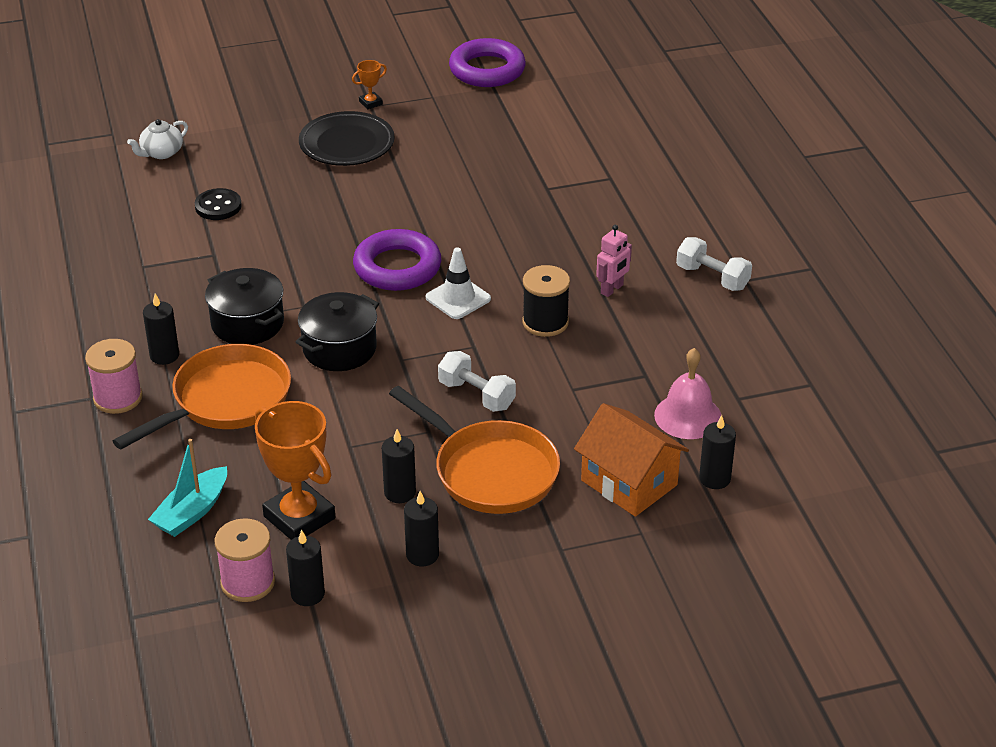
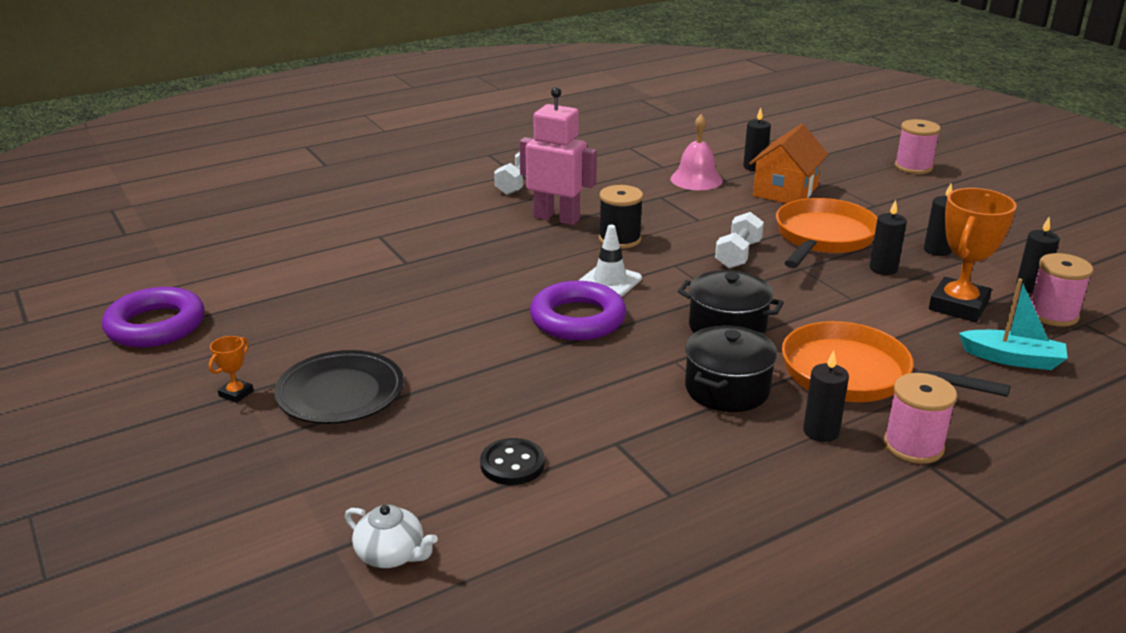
camera: 105 degrees left, 10 degrees down
orange trophy [352,60,387,109] -> orange trophy turned 75 degrees clockwise [209,336,253,403]
pink robot [596,225,632,297] -> pink robot [519,87,597,225], size x1.89
none -> pink spool [895,119,941,174]

